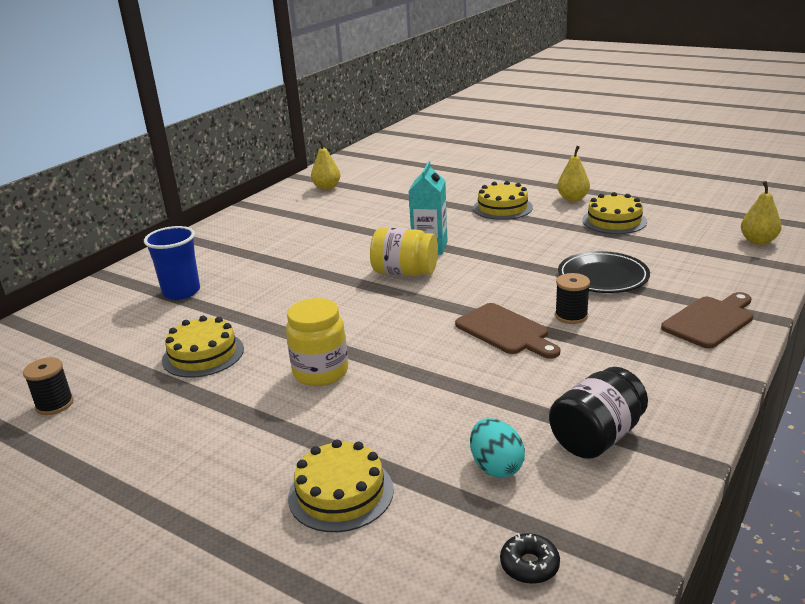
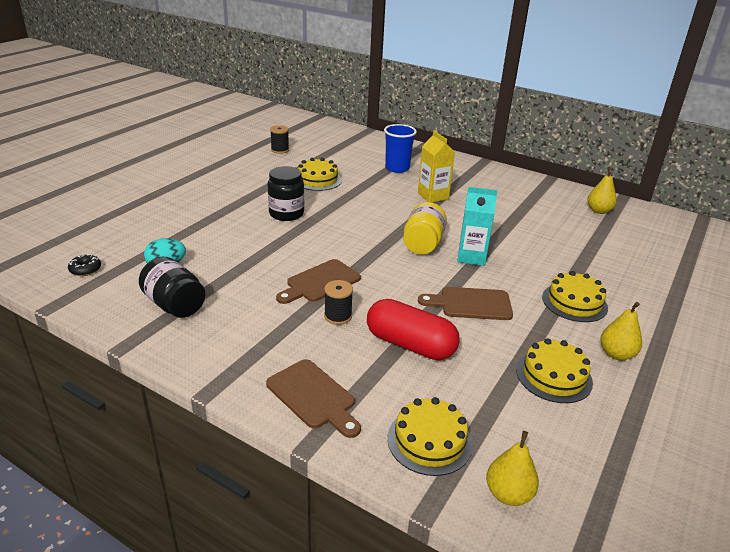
camera: 85 degrees right, 5 degrees up
yellow jar [286,298,348,386] -> black jar [268,166,304,221]
yellow cake [288,439,394,532] -> yellow cake moved to [387,397,473,476]
black plate [558,251,650,293] -> red capsule [367,299,460,360]
none -> yellow carton [418,131,455,202]
none -> brown cutting board [418,287,513,320]

